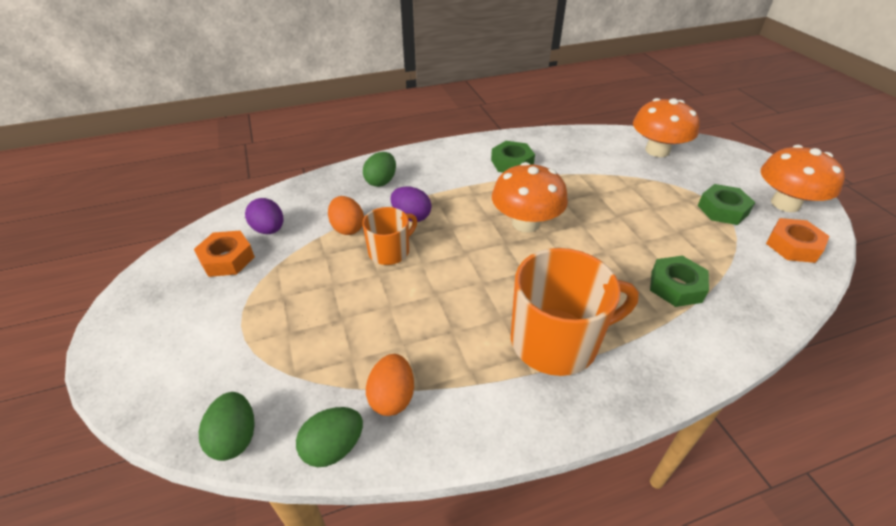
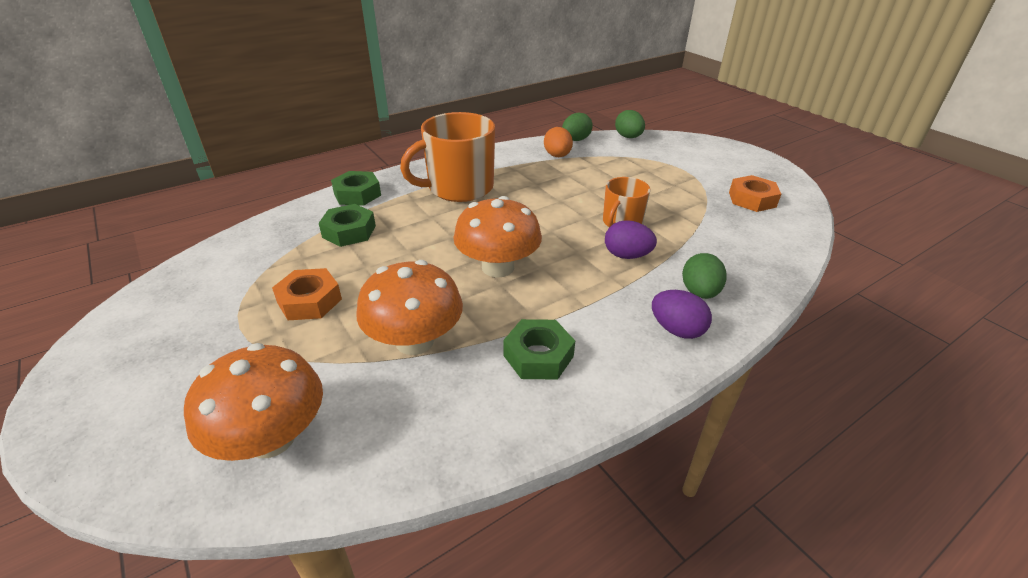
camera: 165 degrees right, 5 degrees down
purple egg [245,198,283,234] -> purple egg moved to [652,290,712,339]
orange egg [328,196,364,235] -> none
green nut [698,184,755,225] -> green nut moved to [331,171,381,206]
orange mushroom [761,145,845,212] -> orange mushroom moved to [356,260,463,355]
orange nut [766,218,829,263] -> orange nut moved to [272,268,342,320]

